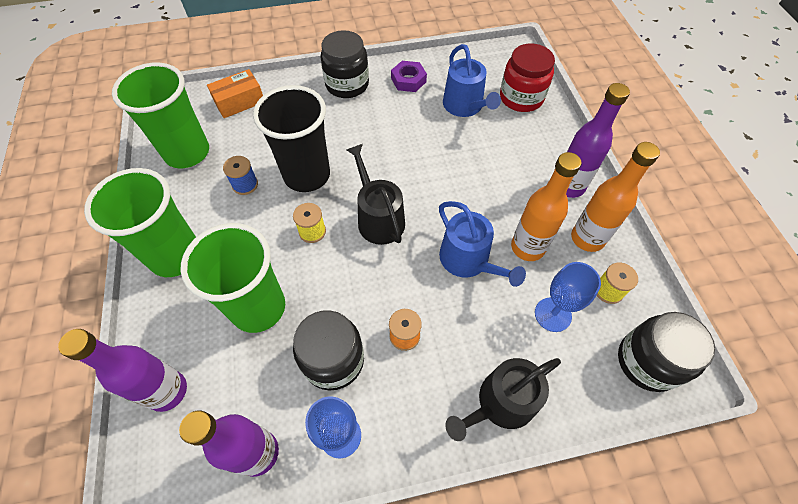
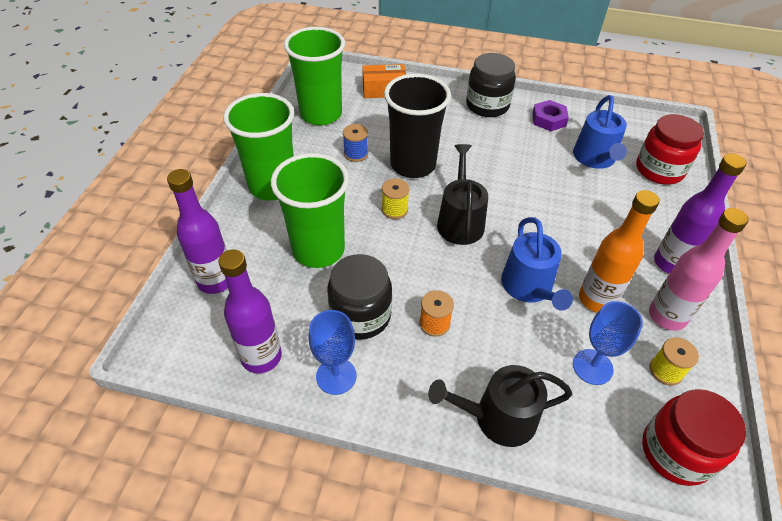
camera: 25 degrees right, 10 degrees down
orange bottle [571,142,660,252] -> pink bottle [649,208,749,331]
black jar [618,312,715,392] -> red jar [642,389,746,486]

